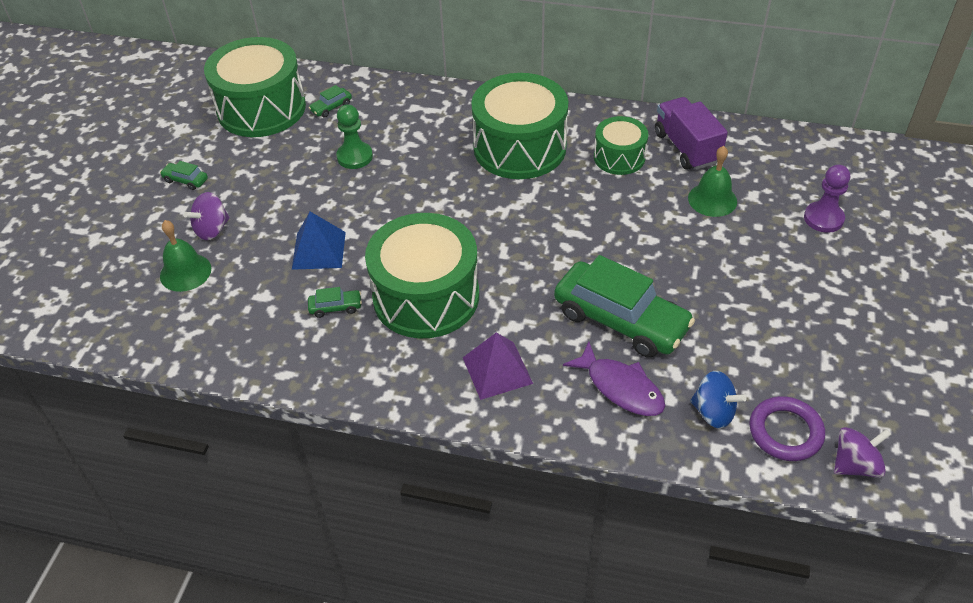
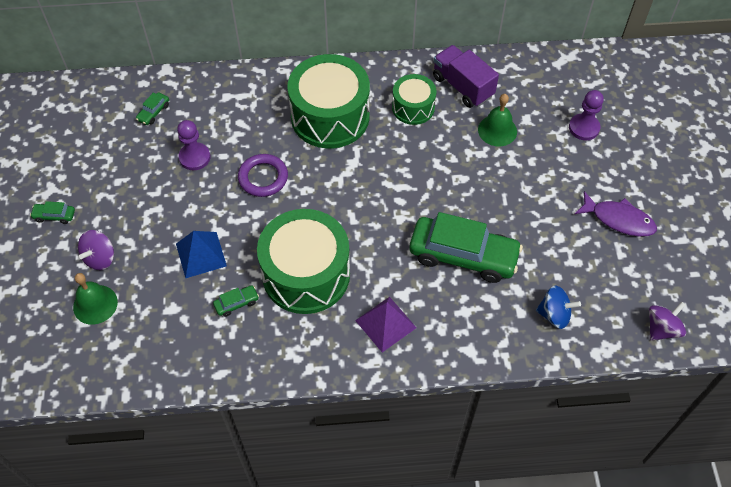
camera: 20 degrees left, 10 degrees up
green drum [204,37,306,137] -> none
green pawn [336,104,373,169] -> purple pawn [177,120,210,170]
purple fish [563,342,665,416] -> purple fish moved to [575,191,657,237]
purple ring [749,396,825,461] -> purple ring moved to [238,154,288,197]

